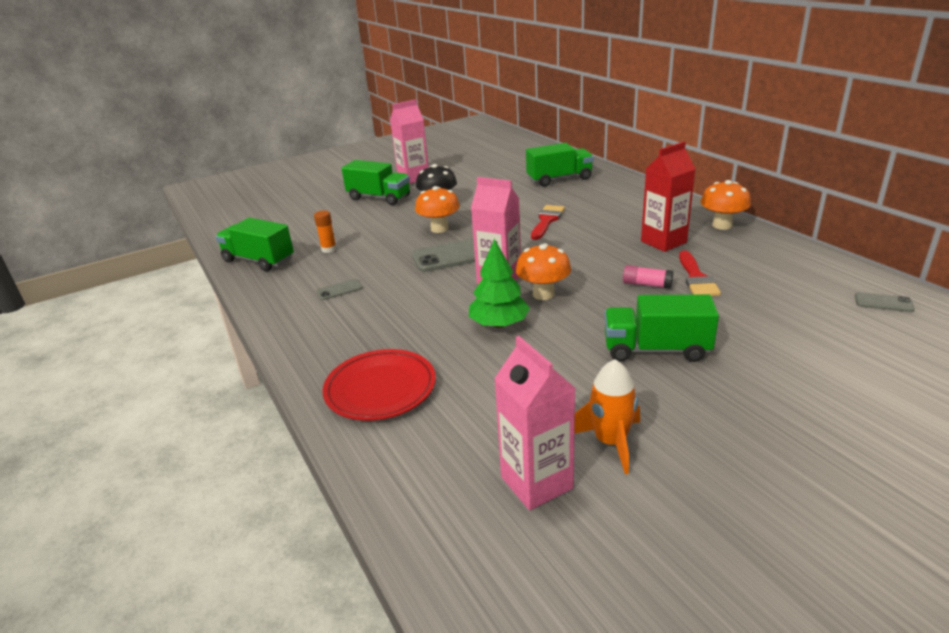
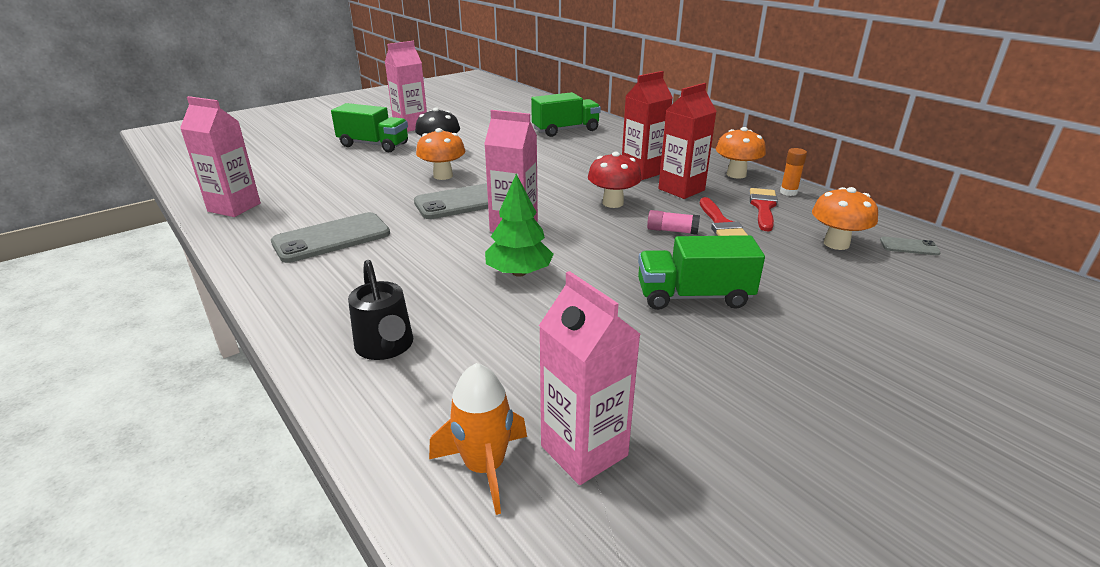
camera: 10 degrees left, 0 degrees up
green truck [215,218,294,271] -> pink carton [180,96,261,217]
orange glue stick [314,210,337,253] -> orange glue stick moved to [780,148,807,196]
grey phone [316,279,363,300] -> grey phone [271,212,390,263], size x2.15
red plate [322,349,436,421] -> black watering can [348,260,413,360]
orange mushroom [516,243,571,300] -> orange mushroom moved to [812,187,878,250]
red brush [531,205,565,240] -> red brush moved to [750,188,778,231]
orange rocket [574,359,640,474] -> orange rocket moved to [429,363,527,515]
none -> red mushroom [588,152,642,208]
none -> red carton [622,71,673,180]

